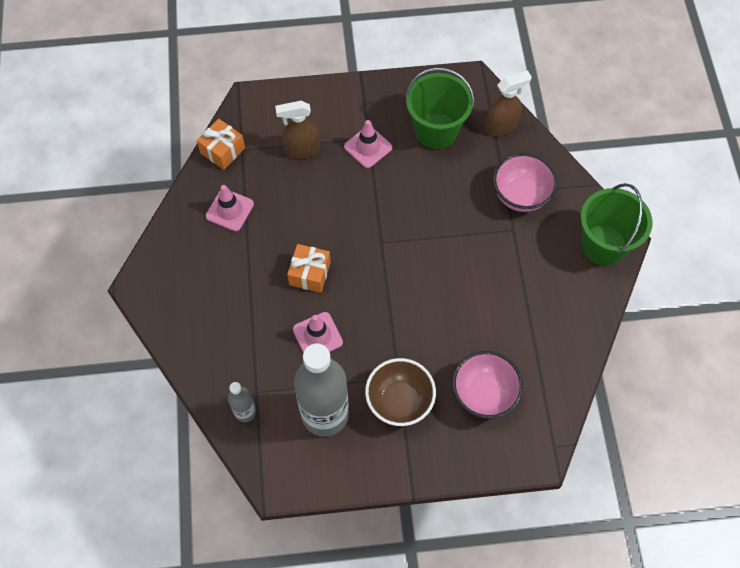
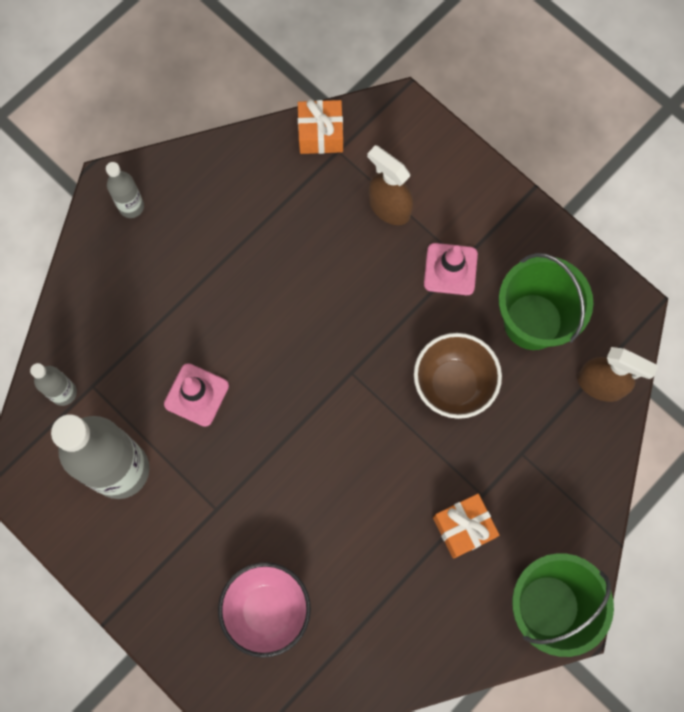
camera: 50 degrees right, 10 degrees up
pink traffic cone [206,185,254,231] -> none
orange gift [287,244,331,293] -> orange gift moved to [433,494,499,559]
brown bowl [365,358,436,426] -> brown bowl moved to [414,333,502,419]
pink bowl [493,153,558,212] -> none
none -> grey bottle [106,162,144,218]

